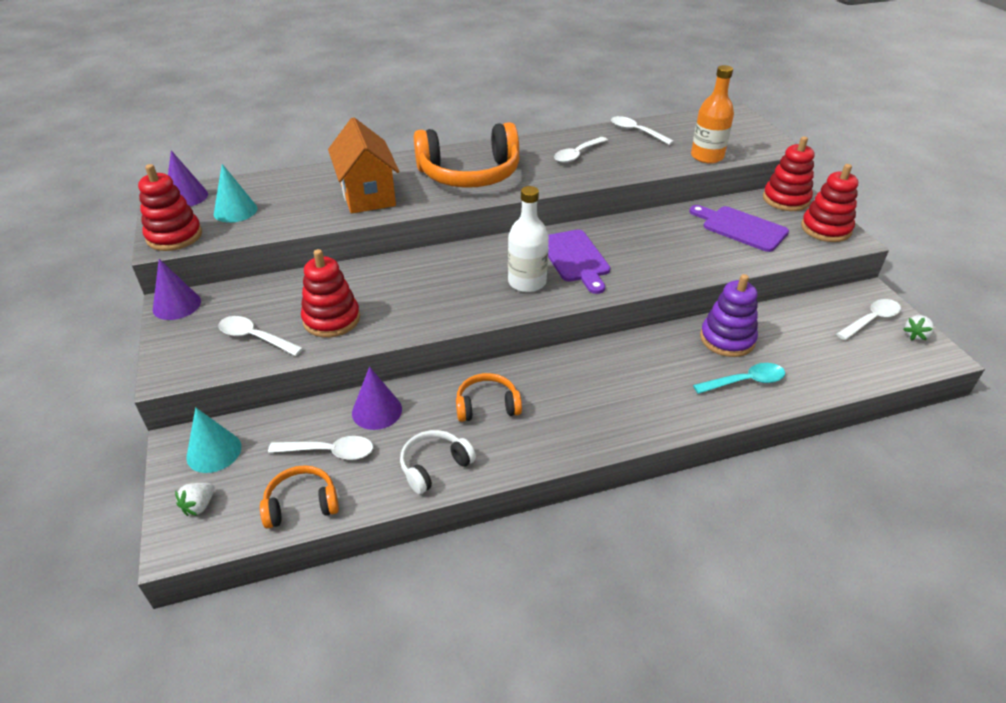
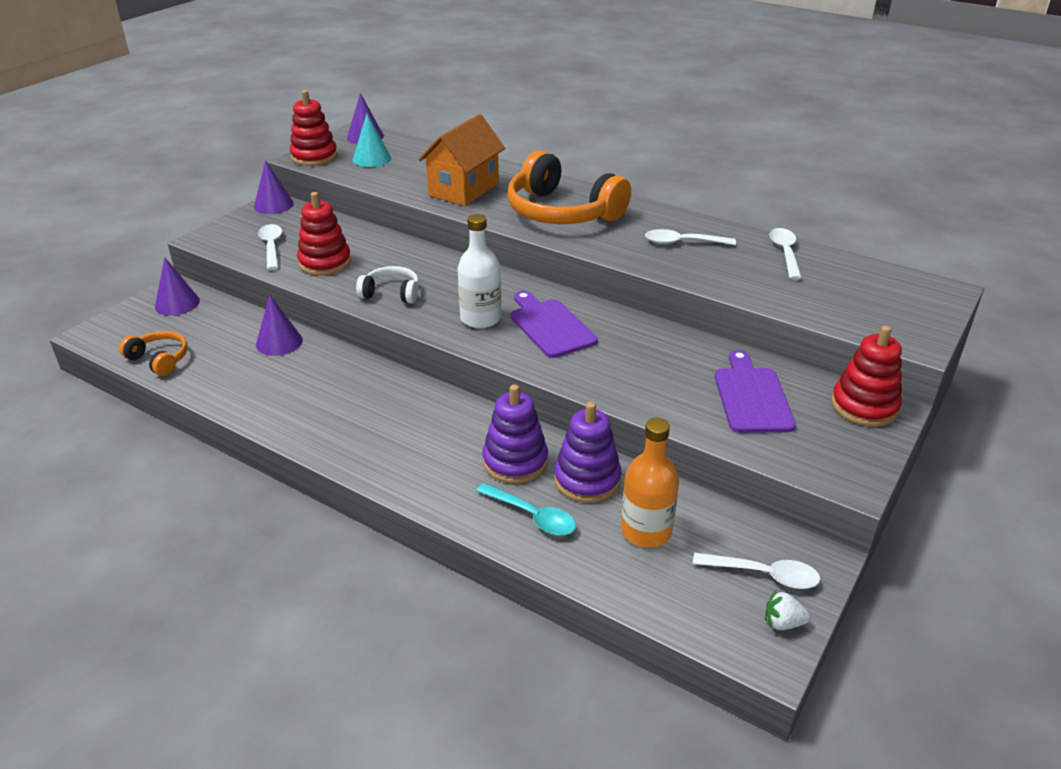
camera: 50 degrees right, 5 degrees down
white strawberry [175,483,214,516] -> none
turquoise cone [186,407,241,473] -> purple cone [155,258,200,316]
white spoon [268,436,373,460] -> none
white headphones [400,430,476,494] -> white headphones moved to [356,266,419,304]
orange headphones [456,373,522,422] -> none
purple cutting board [548,230,610,294] -> purple cutting board turned 120 degrees clockwise [511,291,598,358]
orange bottle [691,65,734,164] -> orange bottle moved to [621,418,679,548]
red stacking toy [801,164,858,242] -> none
none -> purple stacking toy [482,384,548,484]

